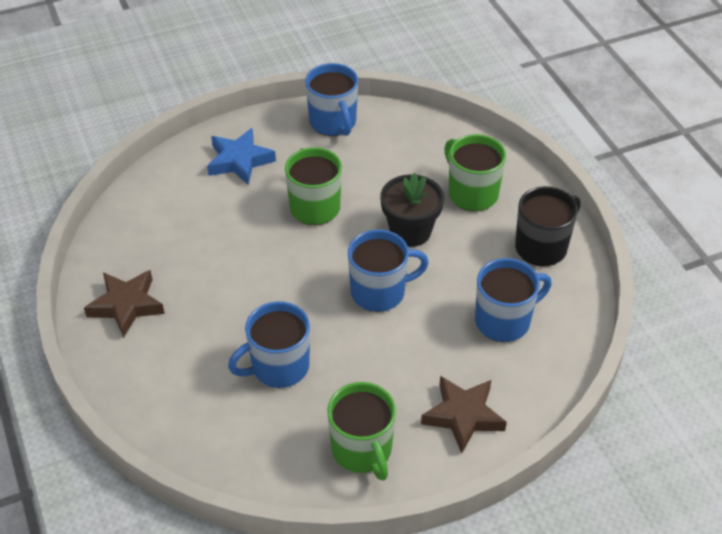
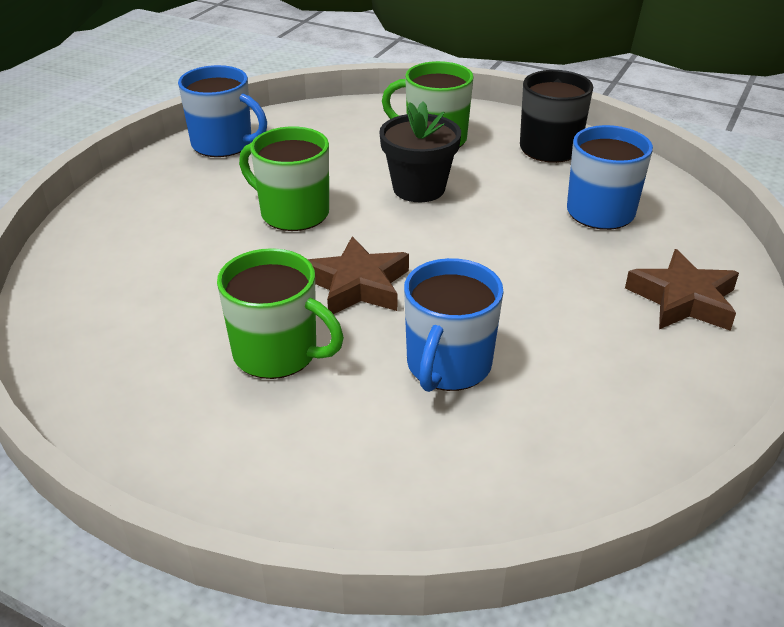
camera: 40 degrees left, 10 degrees down
brown star [84,270,165,338] -> brown star moved to [308,236,409,314]
blue star [207,128,276,185] -> none
green mug [327,382,396,481] -> green mug moved to [217,248,344,379]
blue mug [348,229,429,312] -> none

